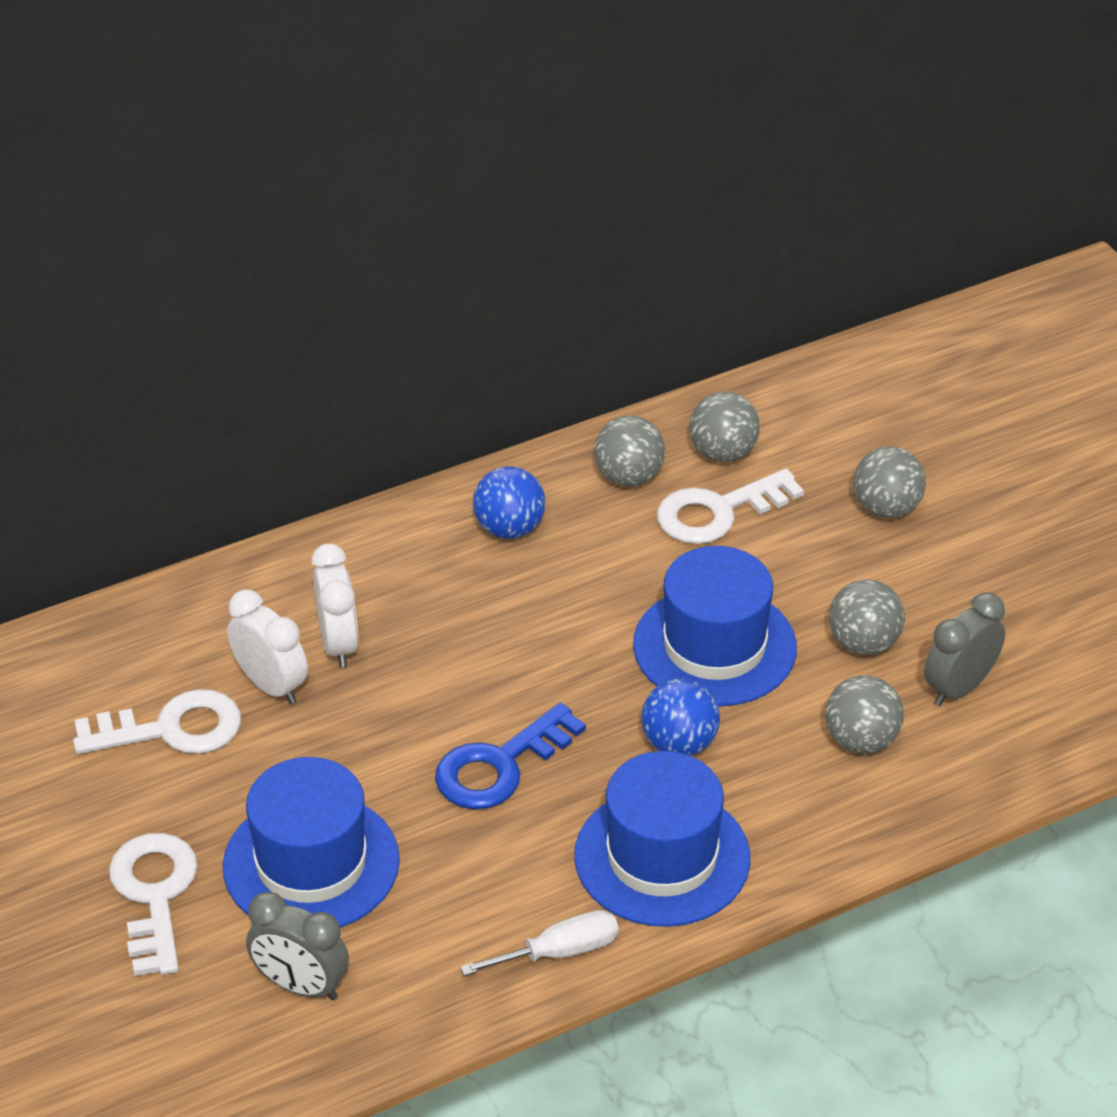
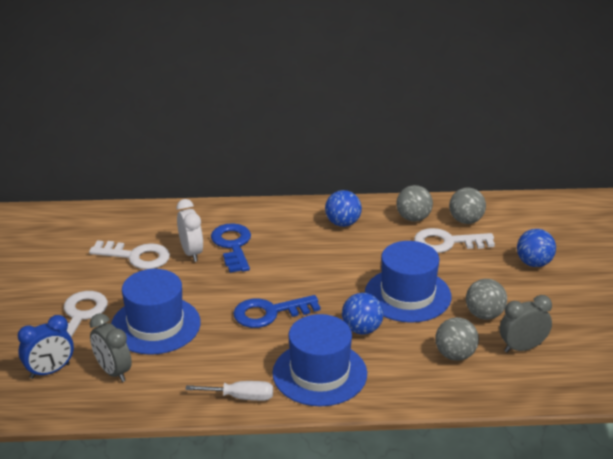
camera: 25 degrees right, 10 degrees down
white clock [311,544,358,668] -> blue key [211,223,251,273]
grey ball [854,446,926,518] -> blue ball [517,229,556,267]
none -> blue clock [18,315,74,379]

